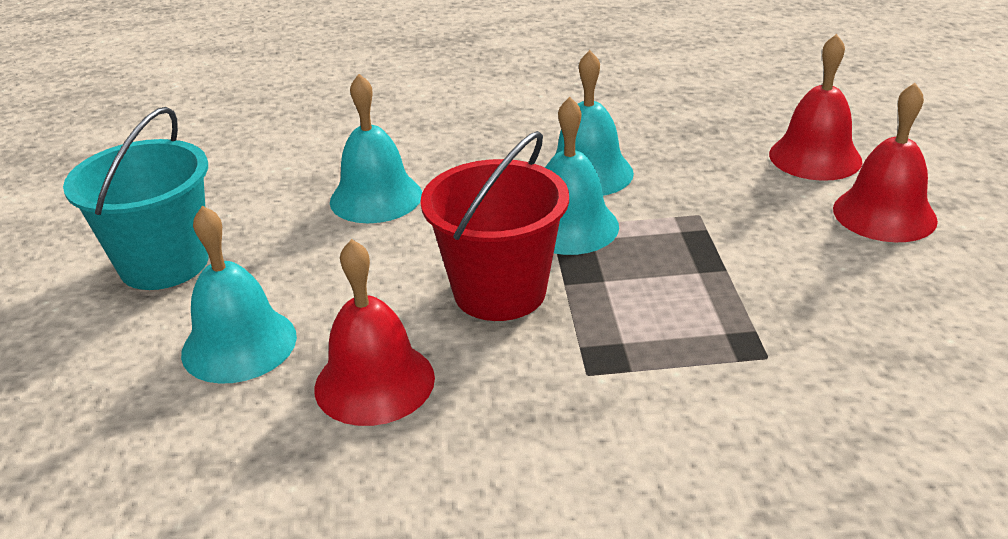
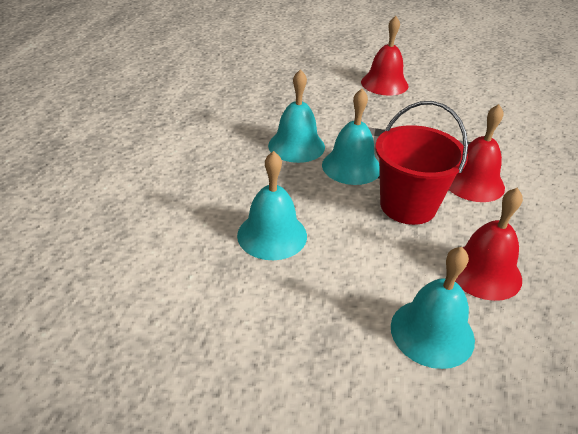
camera: 75 degrees left, 5 degrees up
turquoise bucket [63,107,208,290] -> none
red bell [769,34,862,181] -> red bell moved to [449,104,505,202]

